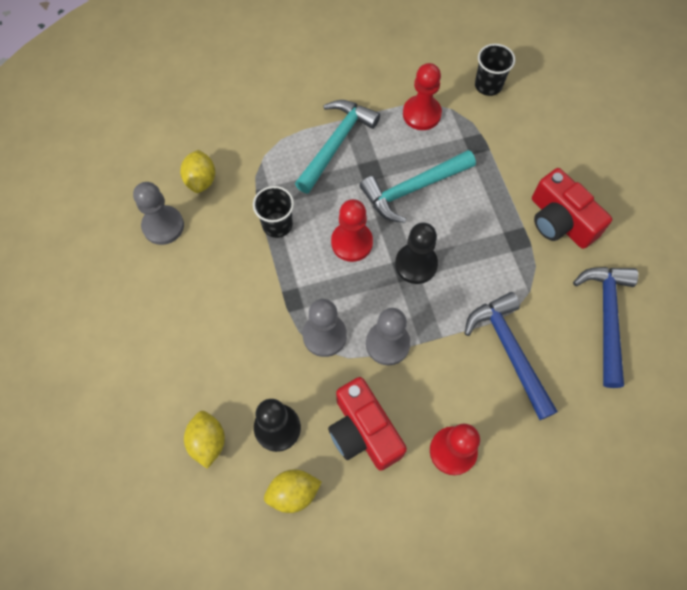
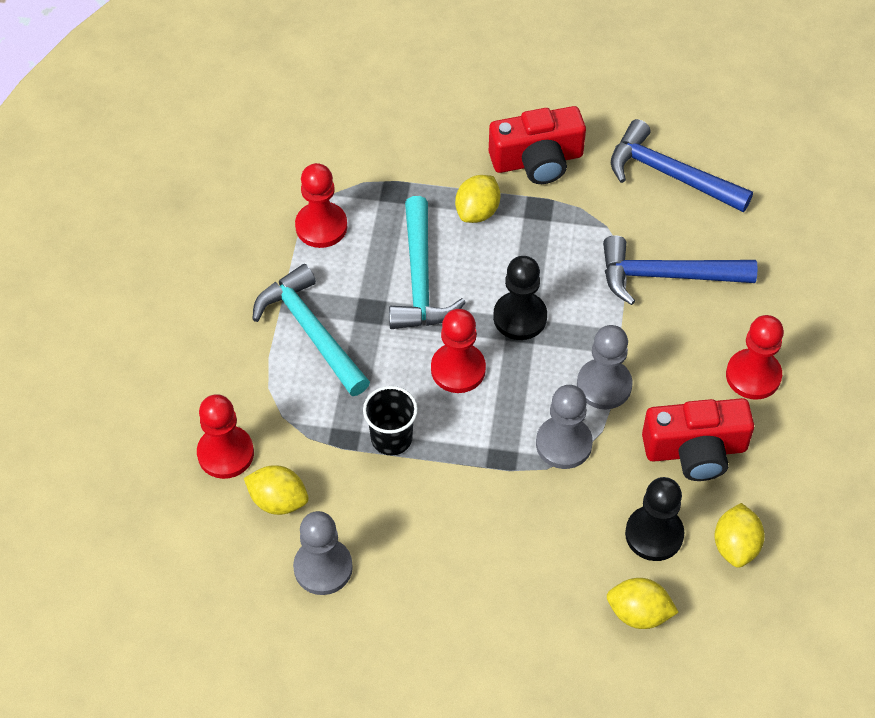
camera: 65 degrees left, 10 degrees down
black cup [475,44,515,96] -> none
none -> red pawn [197,394,254,479]
none -> yellow lemon [455,175,501,223]

